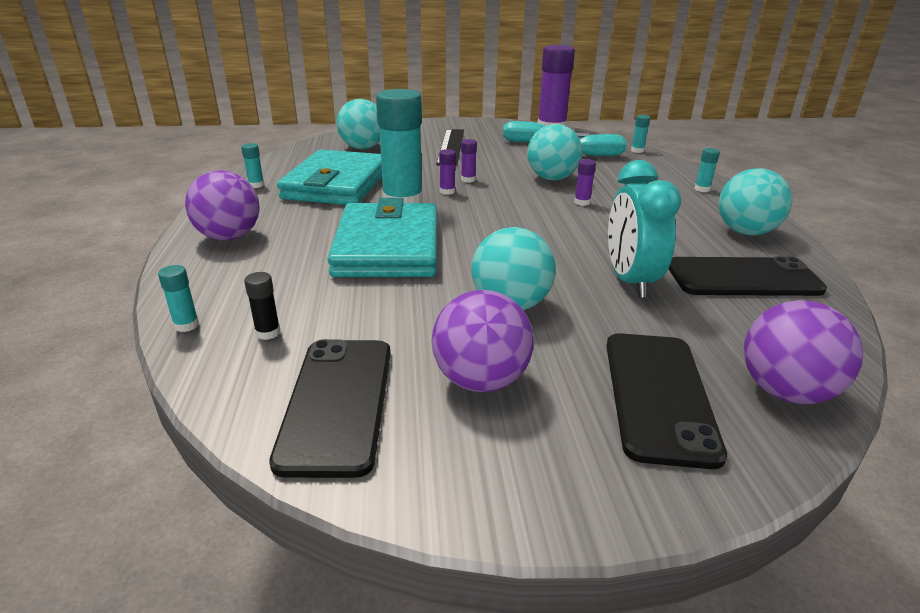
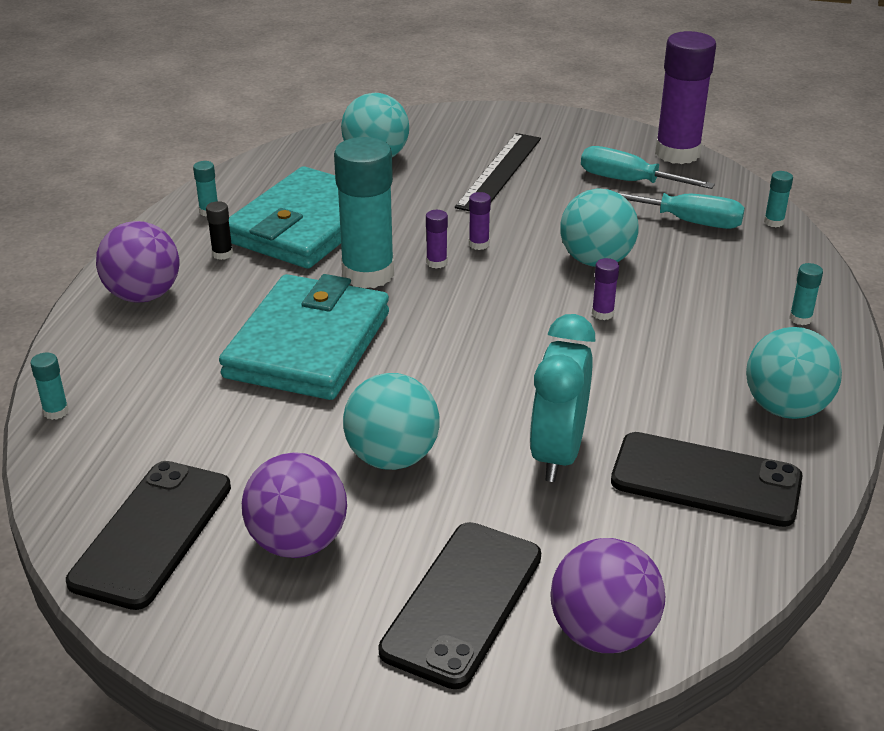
camera: 20 degrees right, 5 degrees up
black glue stick [244,272,281,340] -> black glue stick moved to [206,201,233,260]

